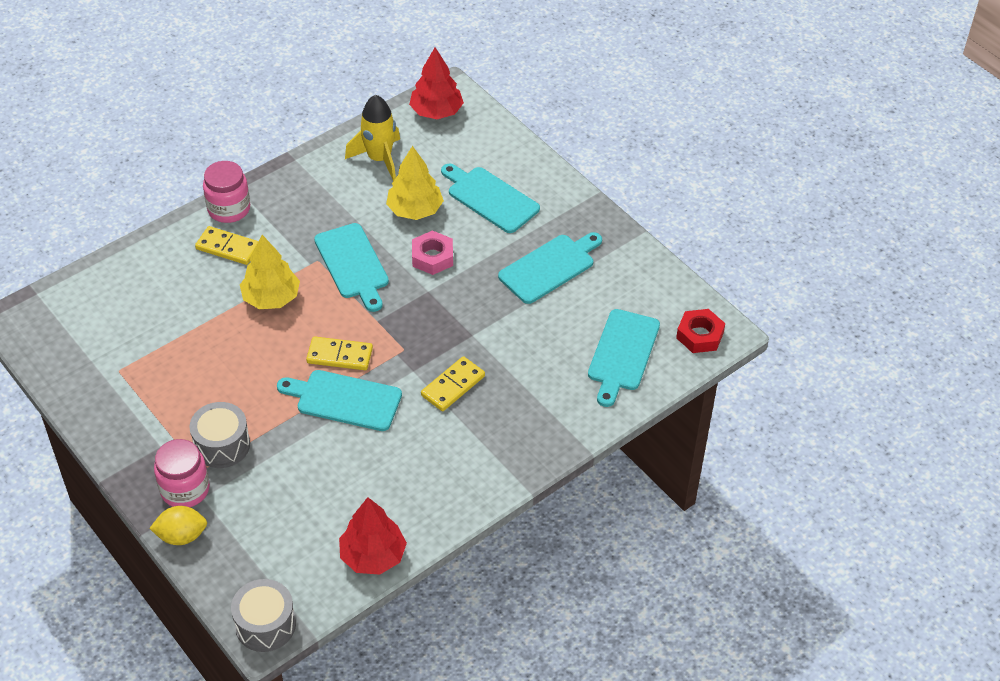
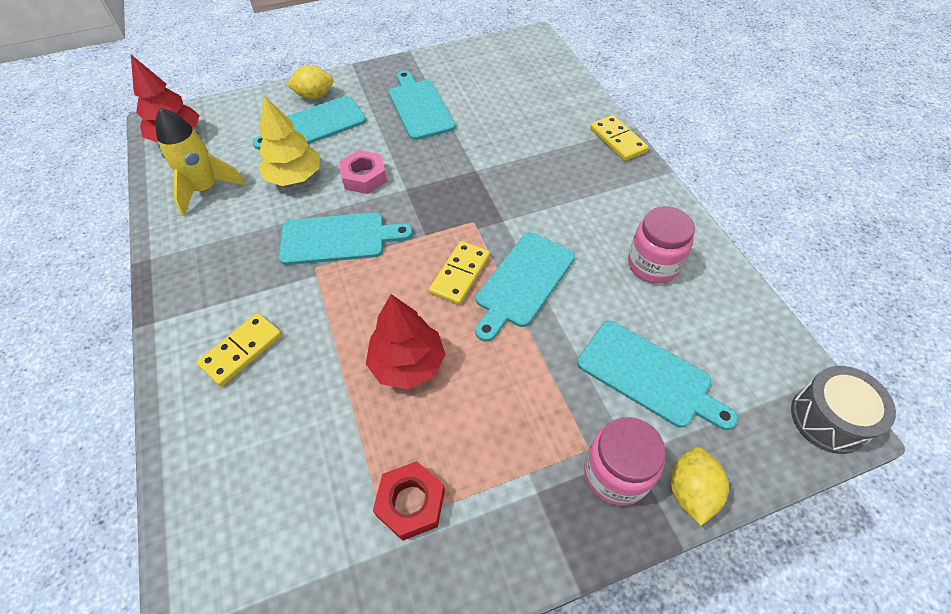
camera: 70 degrees left, 5 degrees up
grey drum [189,402,250,468] -> none
pink jar [203,161,250,223] -> pink jar moved to [628,206,695,284]
yellow tree [240,235,300,309] -> none
red tree [339,497,407,575] -> red tree moved to [366,294,445,389]
yellow domino [421,356,485,411] -> yellow domino moved to [590,115,649,161]
turquoise cutting board [588,309,660,407] -> turquoise cutting board moved to [577,321,738,430]
red nut [676,309,725,353] -> red nut moved to [373,461,445,541]
none -> yellow lemon [287,65,333,99]

